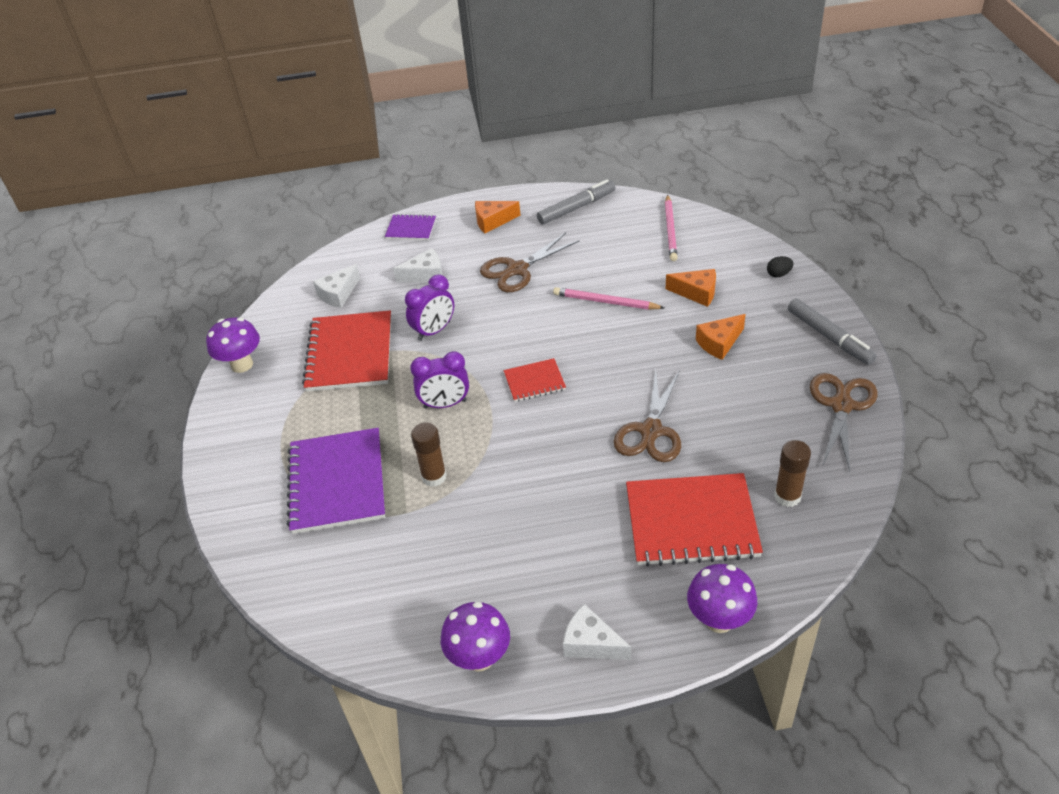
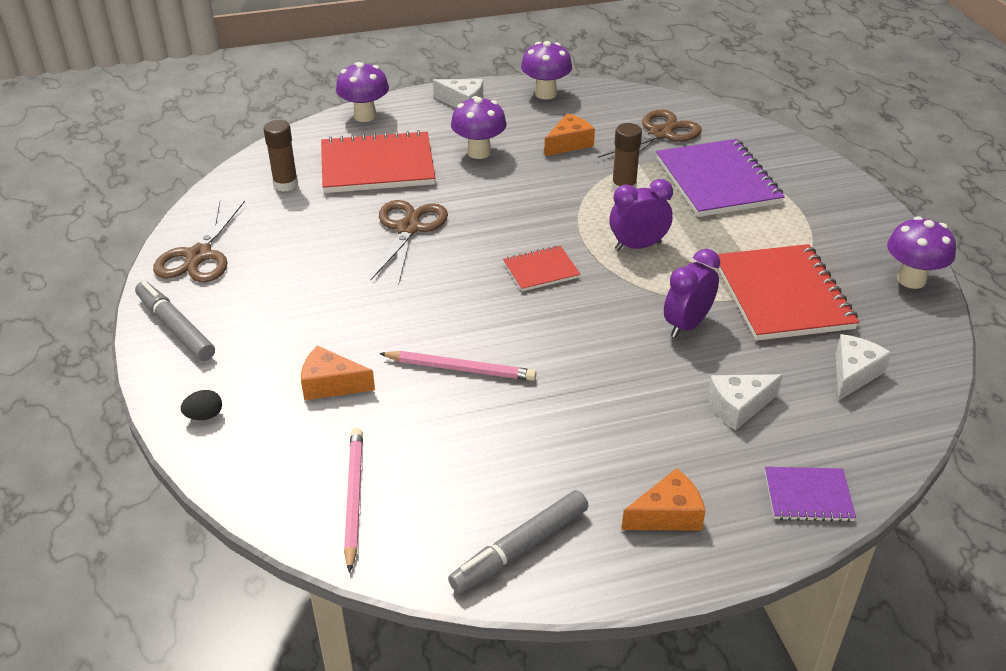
camera: 170 degrees right, 5 degrees down
brown scissors [480,233,579,292] -> brown scissors moved to [598,110,702,158]
orange cheese [696,314,746,360] -> orange cheese moved to [544,113,595,156]
none -> purple mushroom [451,96,507,159]

